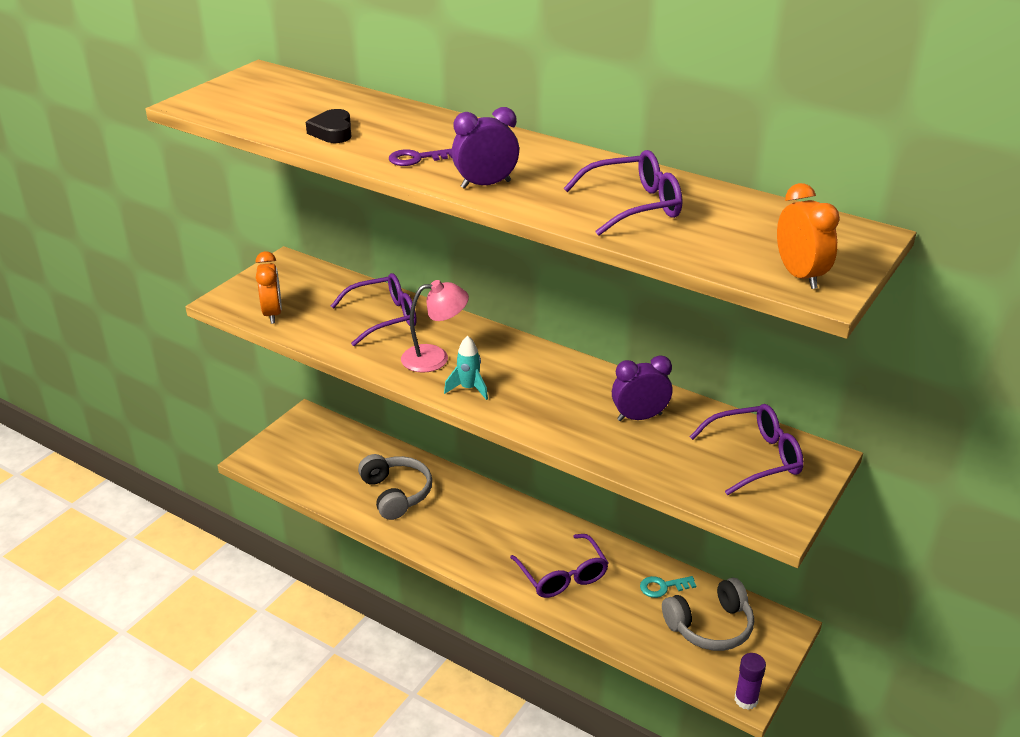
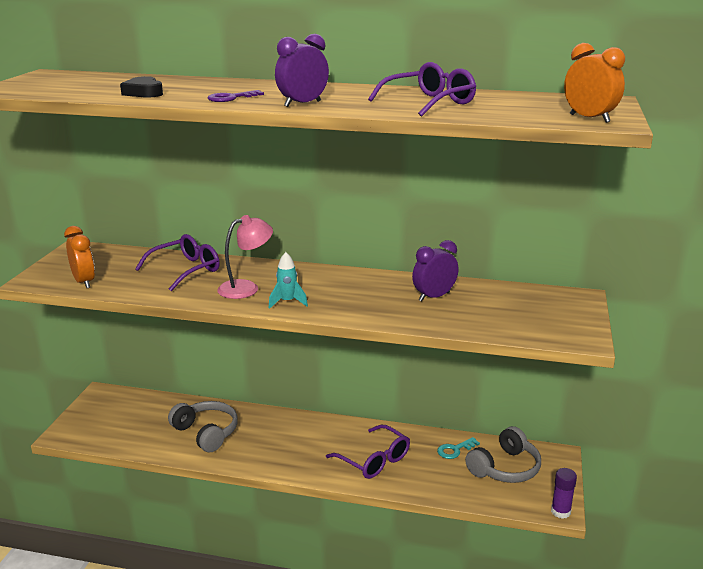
camera: 20 degrees left, 10 degrees down
purple glasses [689,404,804,495] -> none

